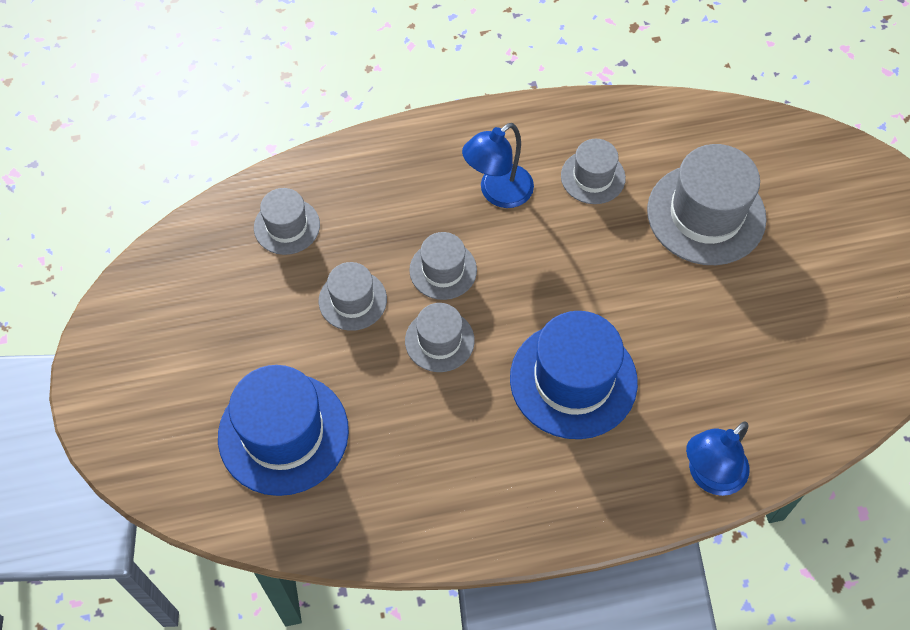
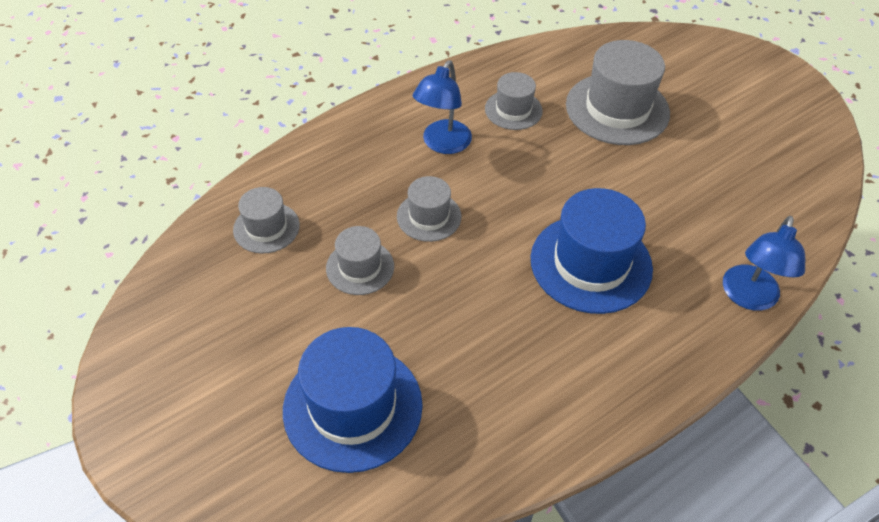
camera: 25 degrees left, 10 degrees down
grey hat [405,303,475,372] -> none

